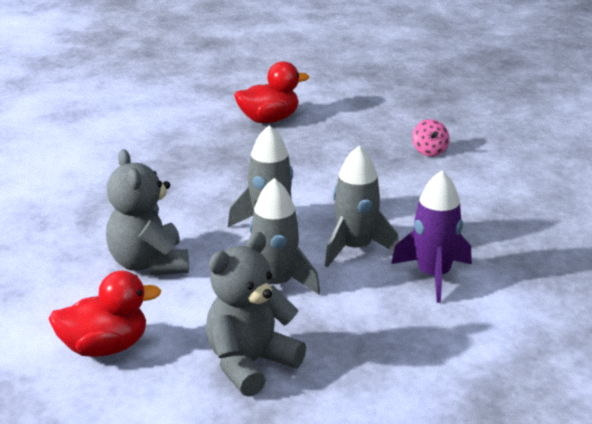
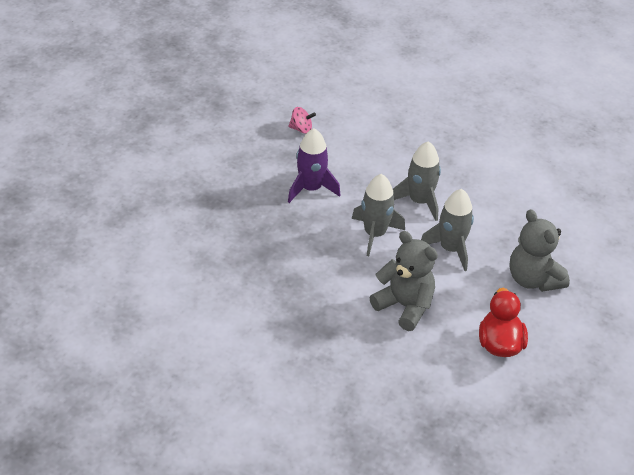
camera: 75 degrees left, 15 degrees up
grey teddy bear [106,149,189,276] -> grey teddy bear turned 135 degrees counterclockwise [369,231,438,331]
red duck [234,61,309,123] -> none
purple rocket [391,170,472,303] -> purple rocket moved to [288,128,340,203]

